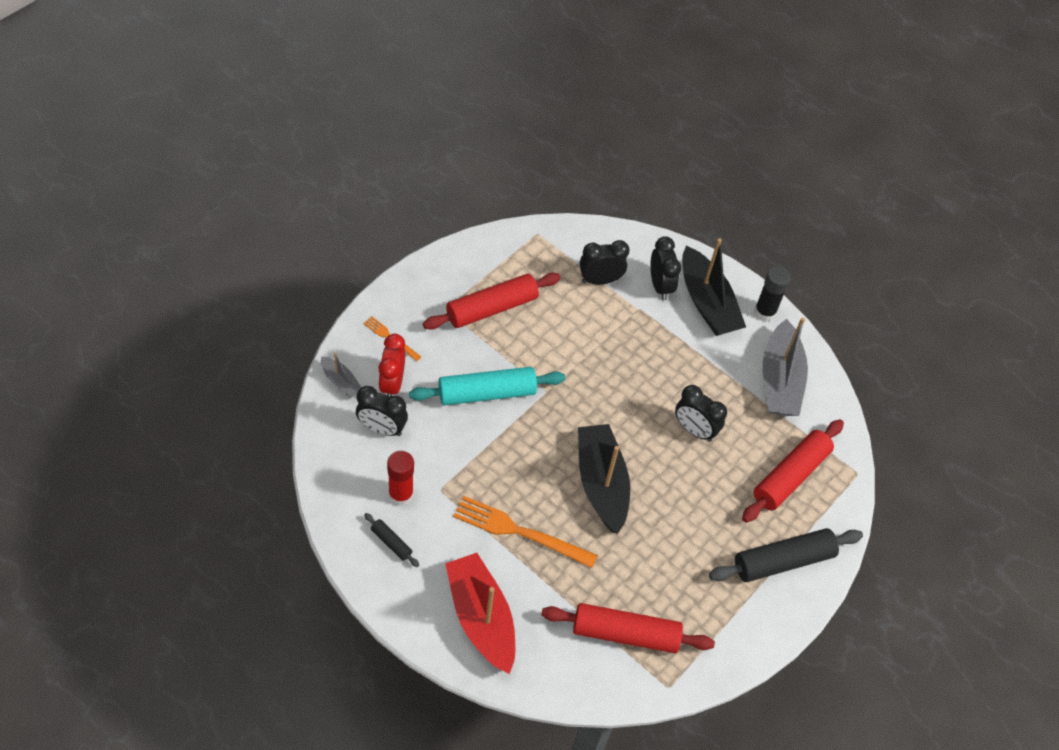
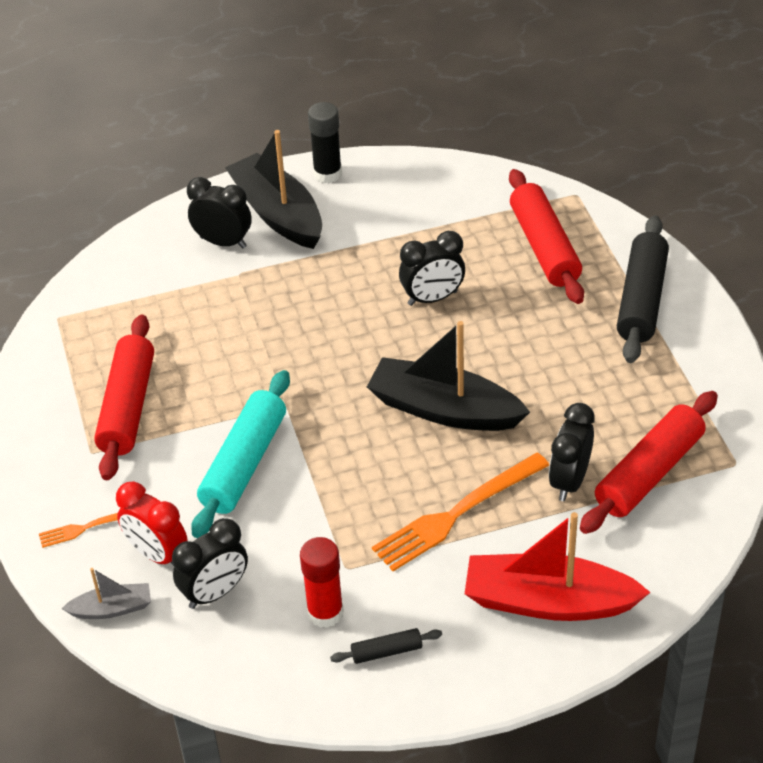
camera: 50 degrees left, 10 degrees down
black clock [579,240,629,285] -> black clock moved to [549,403,595,501]
black boat [682,238,746,336] -> black boat turned 135 degrees counterclockwise [225,130,322,249]
grey boat [763,317,808,416] -> none

